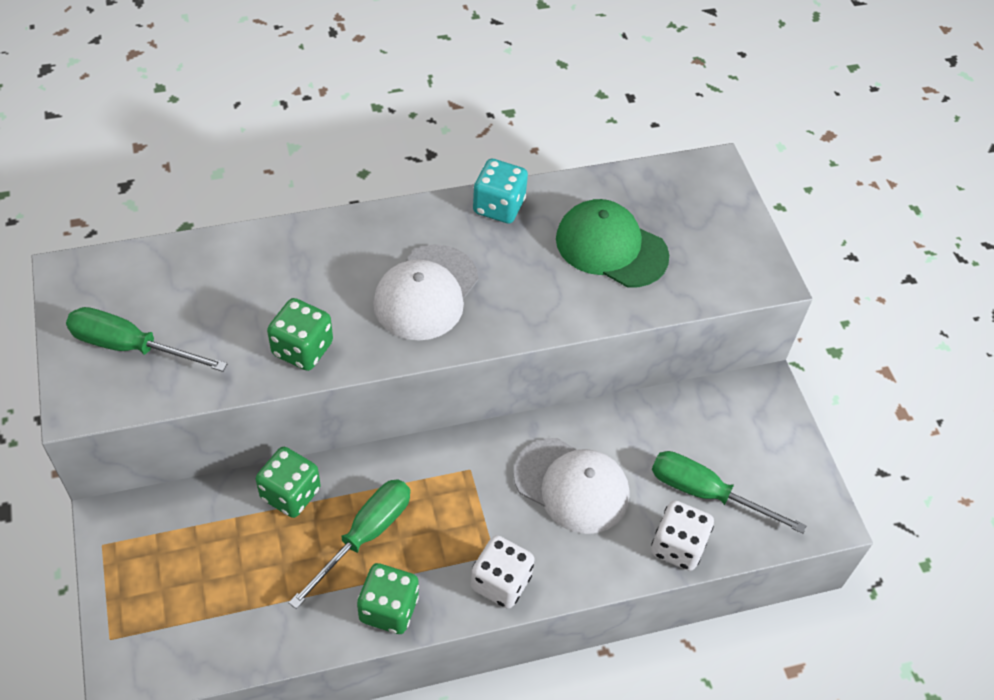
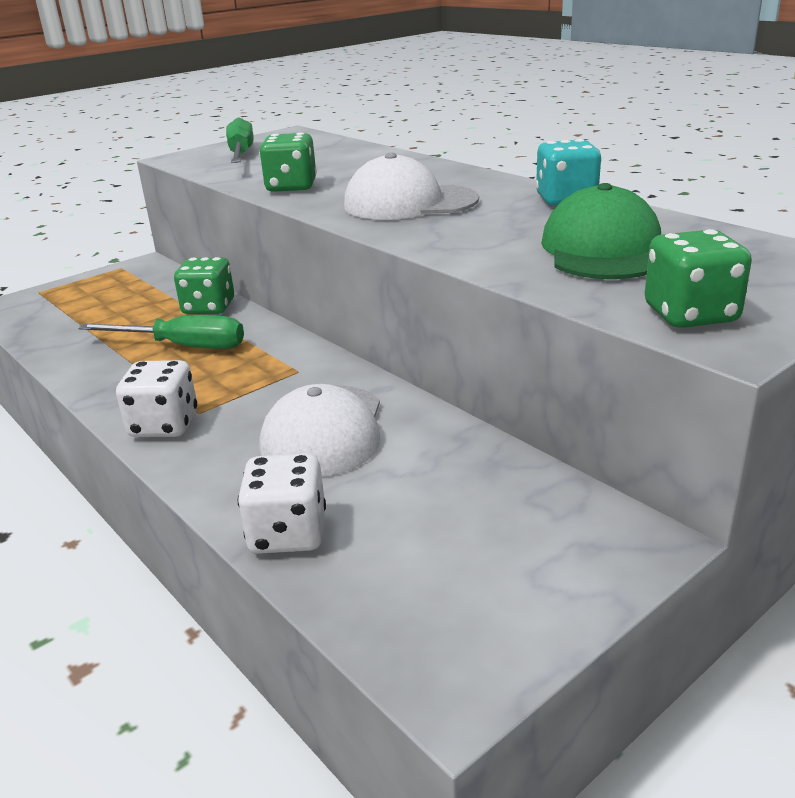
camera: 70 degrees right, 25 degrees down
green dice [357,563,419,634] -> green dice moved to [645,229,752,328]
green screwdriver [652,451,807,534] -> none

